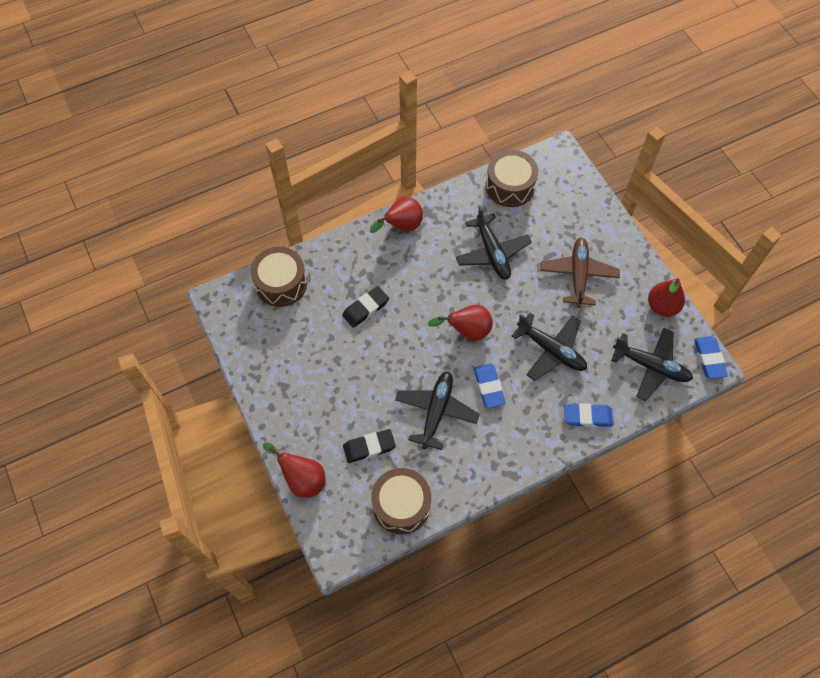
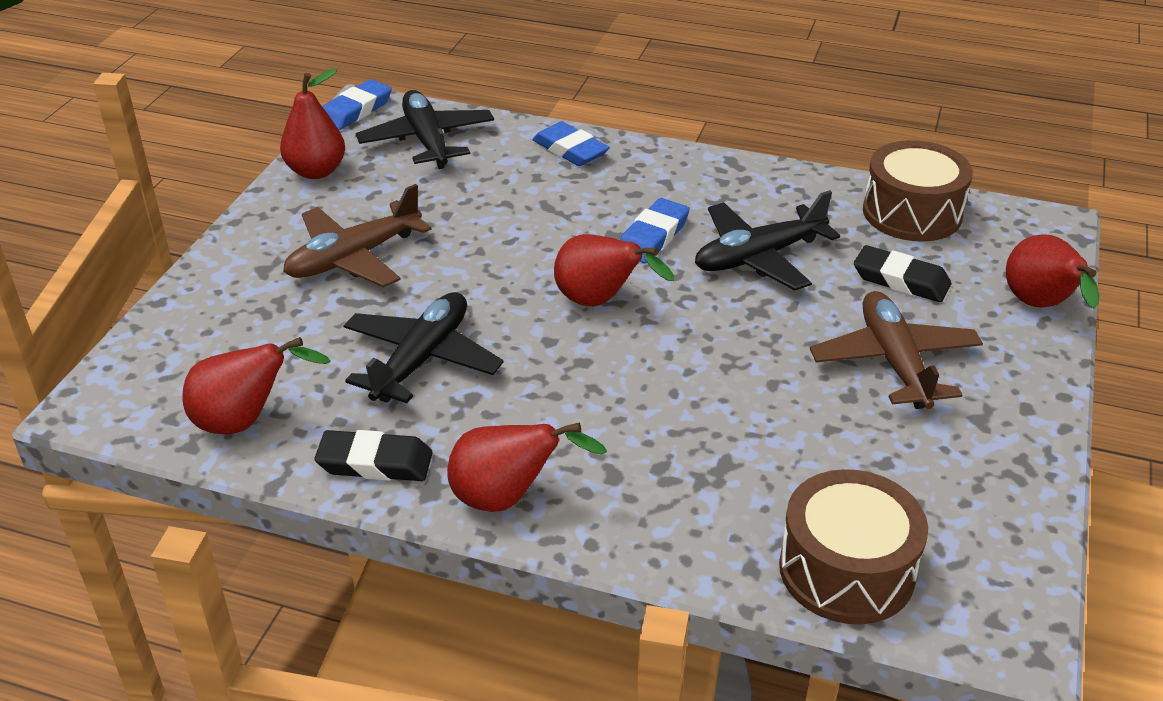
camera: 135 degrees left, 25 degrees down
black eraser [342,286,389,328] -> black eraser moved to [314,430,433,481]
brown drum [486,150,538,207] -> red pear [182,337,330,434]
black plane [512,313,587,381] -> none
none -> brown plane [810,291,983,409]

